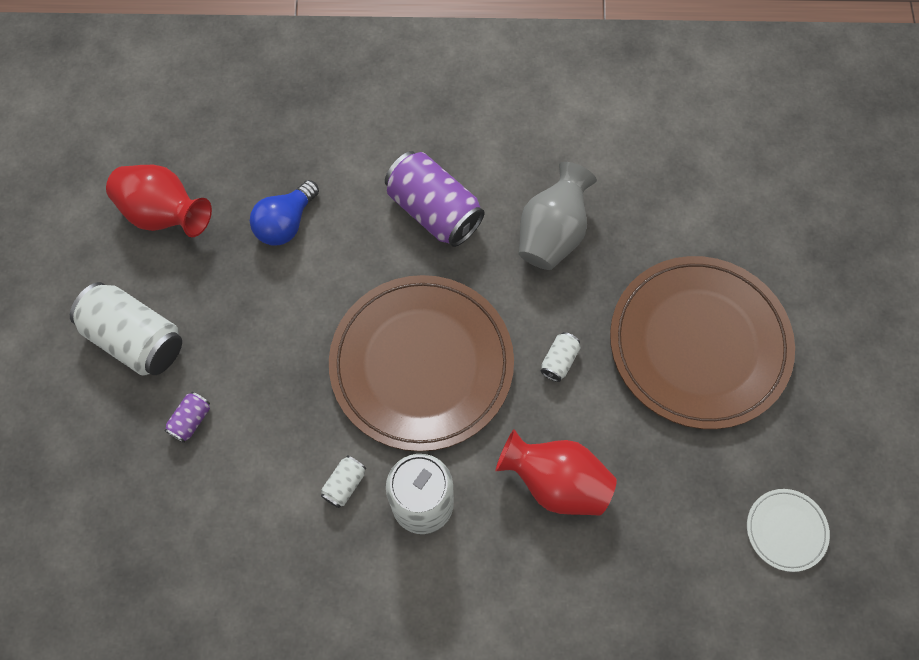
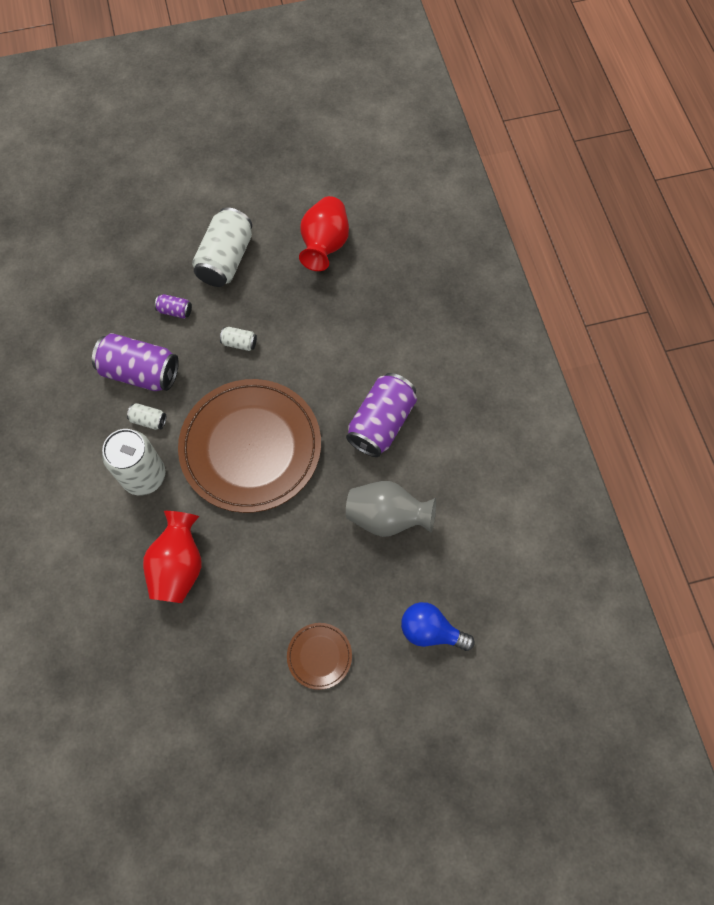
camera: 75 degrees right, 0 degrees up
blue light bulb [250,180,319,246] -> blue light bulb moved to [401,602,475,651]
white can [541,332,581,382] -> white can moved to [220,327,257,351]
brown plate [610,256,795,429] -> brown plate [287,623,352,690], size x0.42
white plate [747,489,830,572] -> none
none -> purple can [92,333,179,391]

